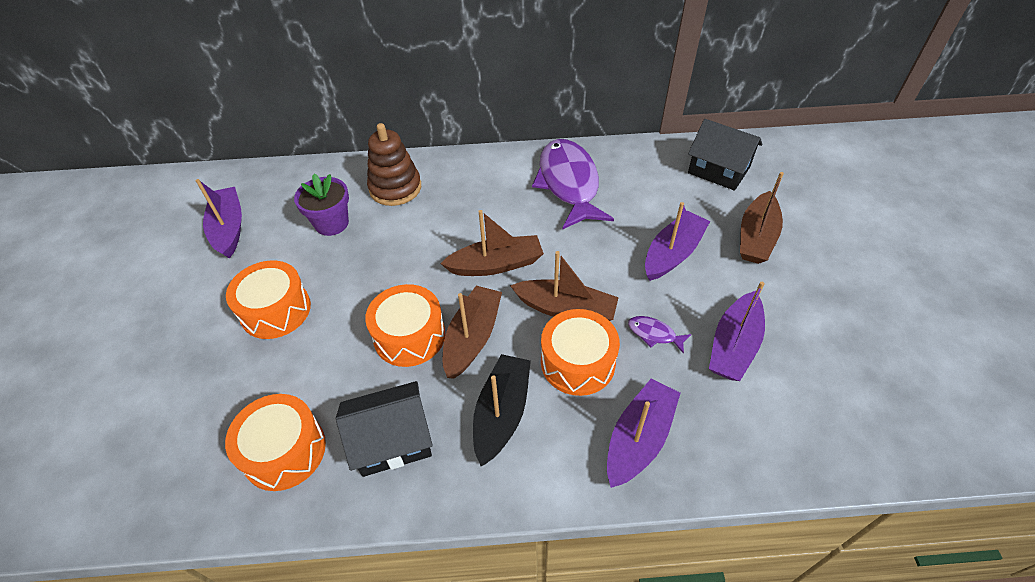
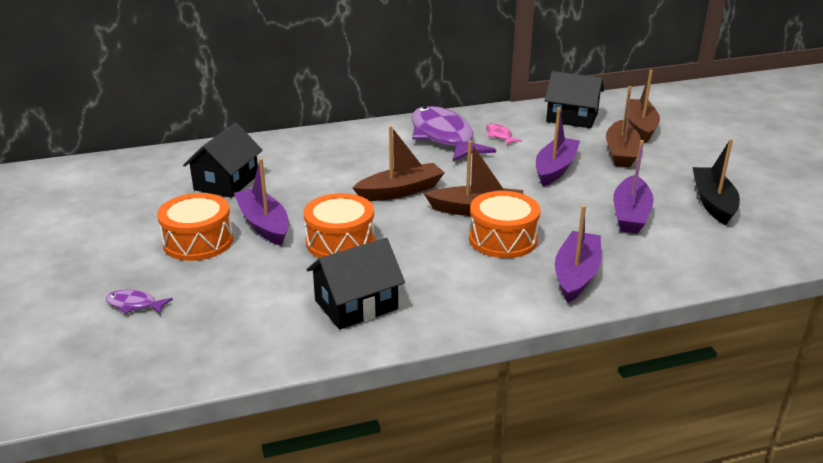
camera: 15 degrees left, 20 degrees down
purple boat [196,179,242,258] -> purple boat moved to [234,158,289,246]
orange drum [225,394,326,491] -> none
purple flower pot [294,174,349,236] -> black house [183,123,262,198]
brown stacking toy [367,123,421,206] -> none
brown boat [442,286,502,379] -> brown boat moved to [628,70,660,143]
black boat [473,354,531,466] -> black boat moved to [692,139,740,225]
purple fish [628,316,691,354] -> purple fish moved to [106,290,173,314]
none -> pink fish [486,123,522,145]

